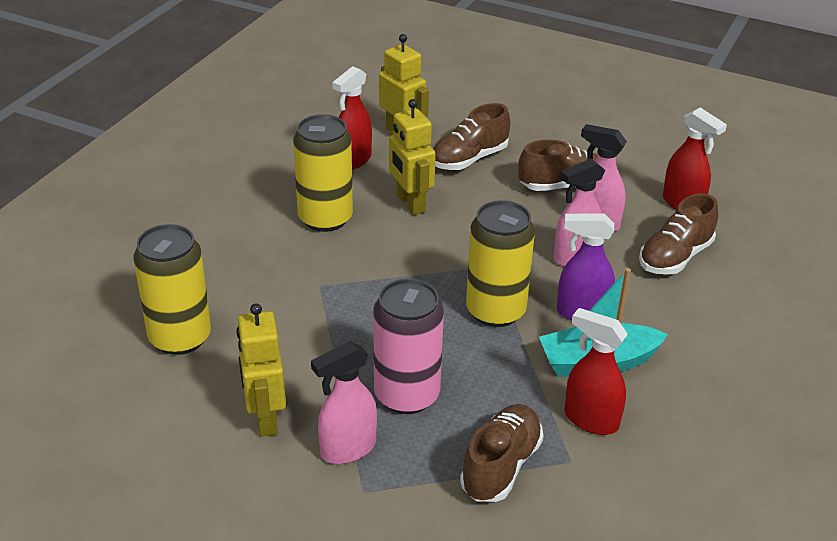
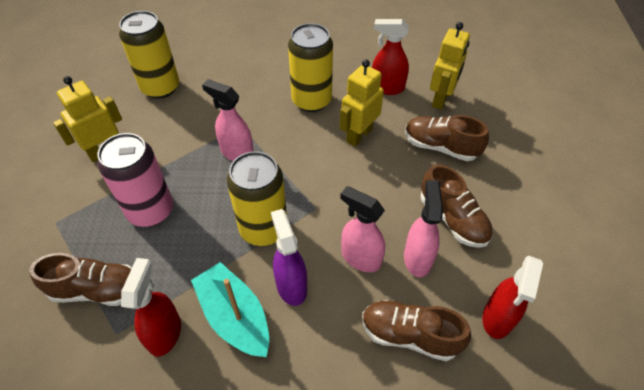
camera: 65 degrees right, 15 degrees up
pink spray bottle [311,341,377,464] -> pink spray bottle moved to [202,79,254,161]

